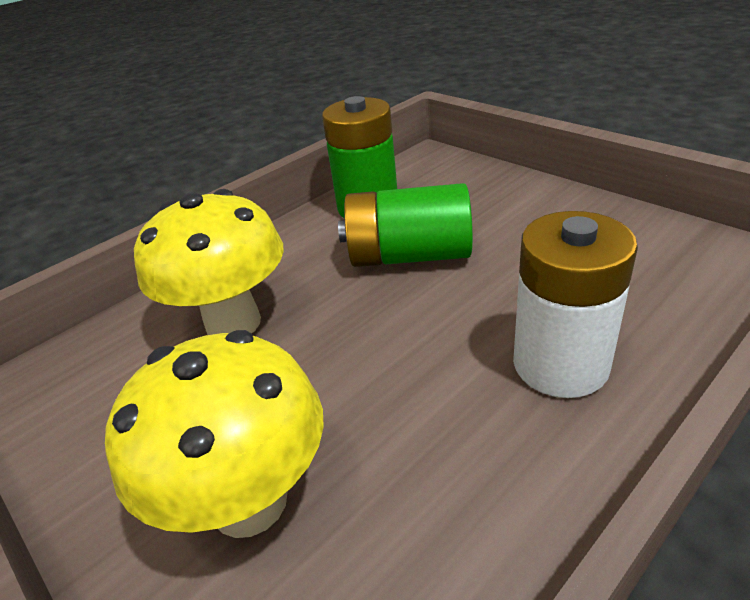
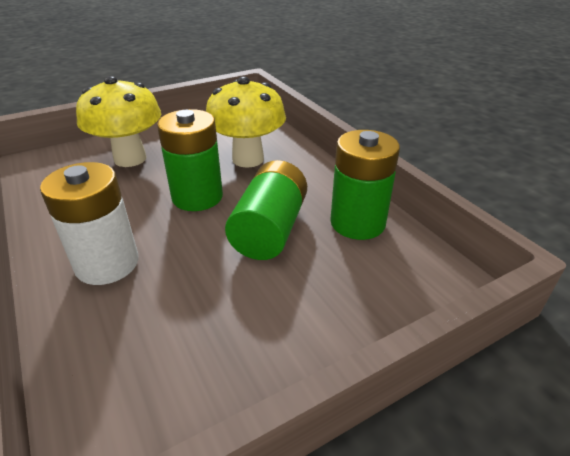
camera: 100 degrees right, 0 degrees up
none -> green battery [157,109,223,211]

